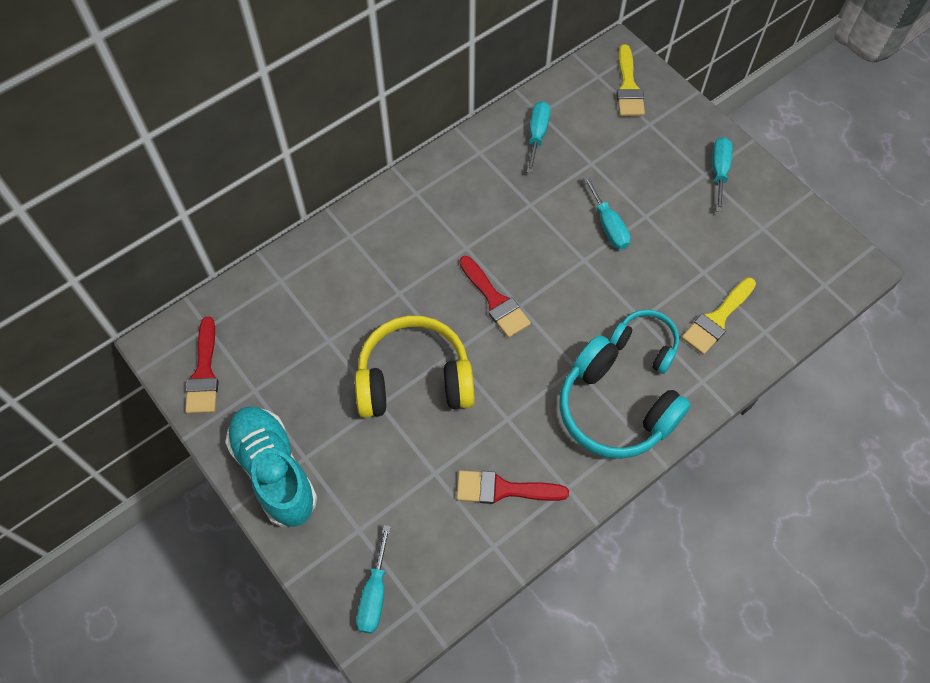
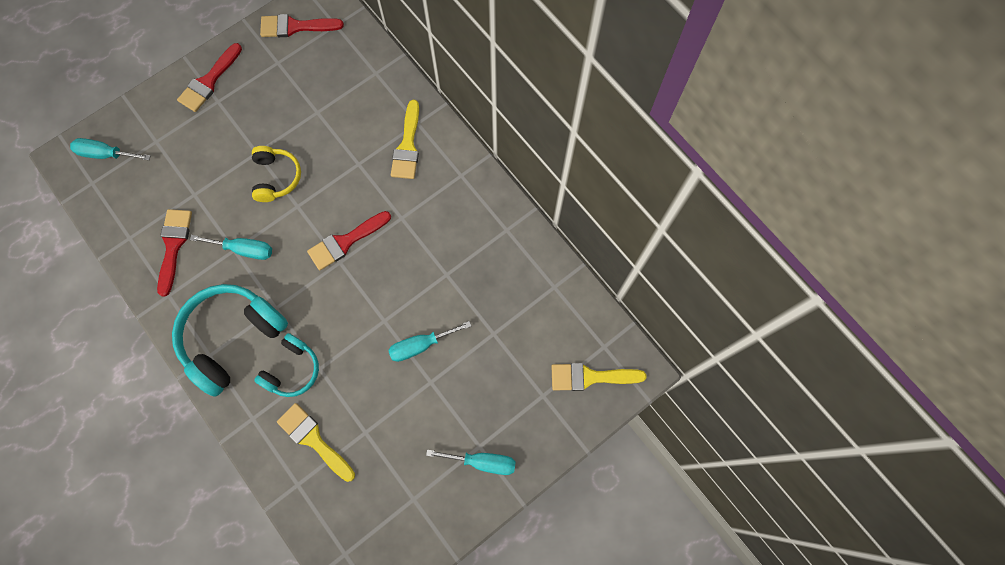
camera: 90 degrees right, 10 degrees up
turquoise shoe [225,406,317,527] -> red brush [177,43,242,112]
yellow headphones [355,316,475,418] -> yellow headphones [252,146,301,202], size x0.57
turquoise screwdriver [527,101,550,173] -> turquoise screwdriver moved to [190,235,272,260]
none -> yellow brush [391,100,419,179]

